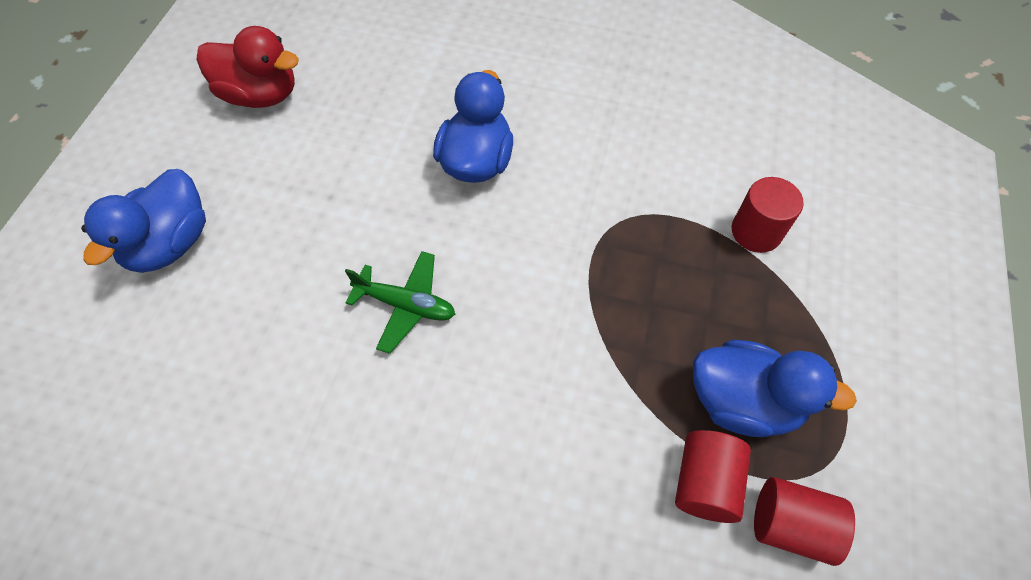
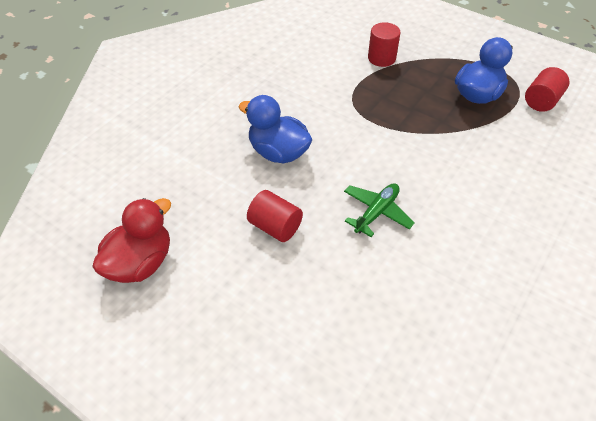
camera: 70 degrees left, 10 degrees down
blue duck [81,169,206,273] -> none
red cylinder [675,430,751,523] -> red cylinder moved to [247,190,303,242]

